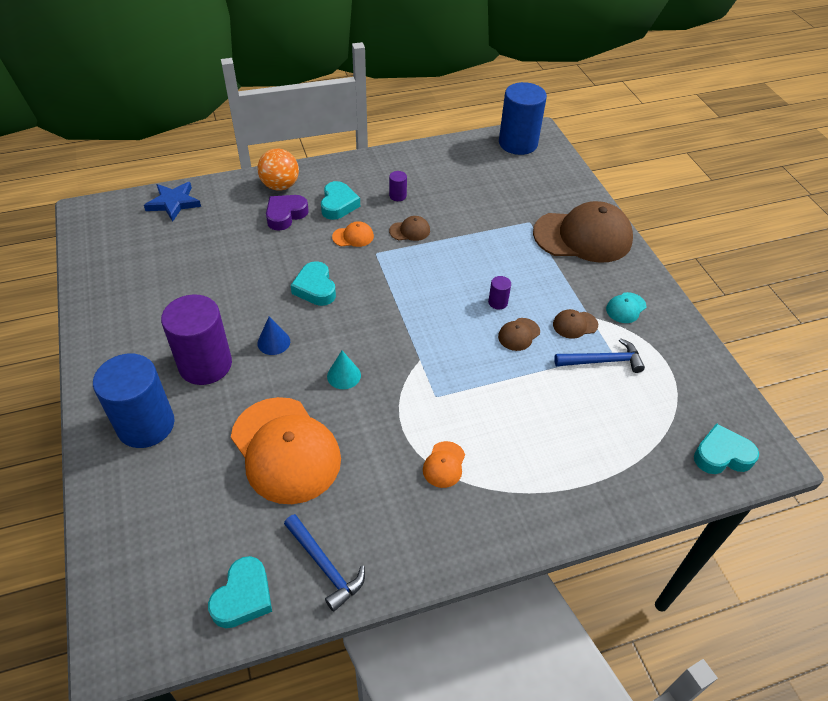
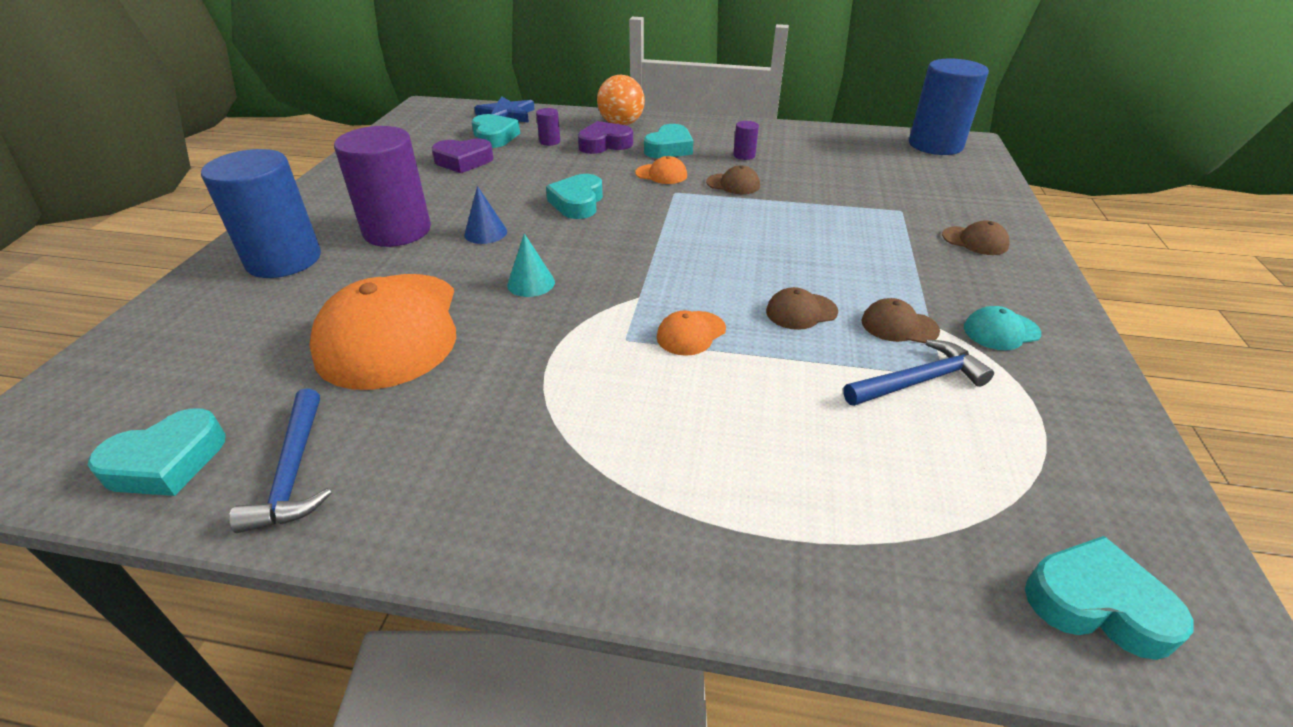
camera: 30 degrees right, 10 degrees down
orange cap [423,441,465,488] -> orange cap moved to [657,310,726,356]
purple cylinder [488,276,511,309] -> purple cylinder moved to [536,108,561,146]
brown cap [533,201,633,263] -> brown cap [942,220,1010,255], size x0.41
blue hammer [554,338,645,373] -> blue hammer turned 45 degrees counterclockwise [843,339,994,406]
none -> purple heart [431,138,494,173]
none -> turquoise heart [472,114,520,148]

